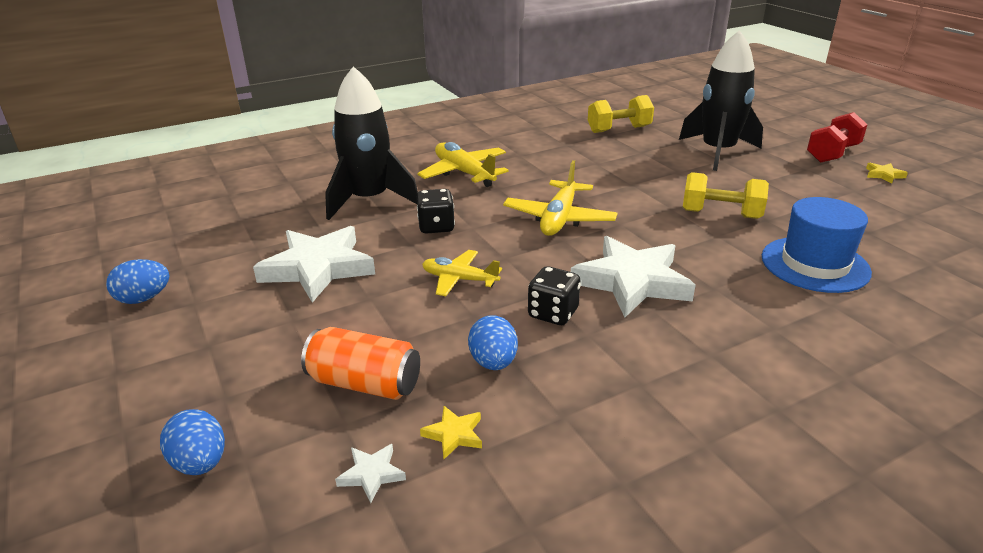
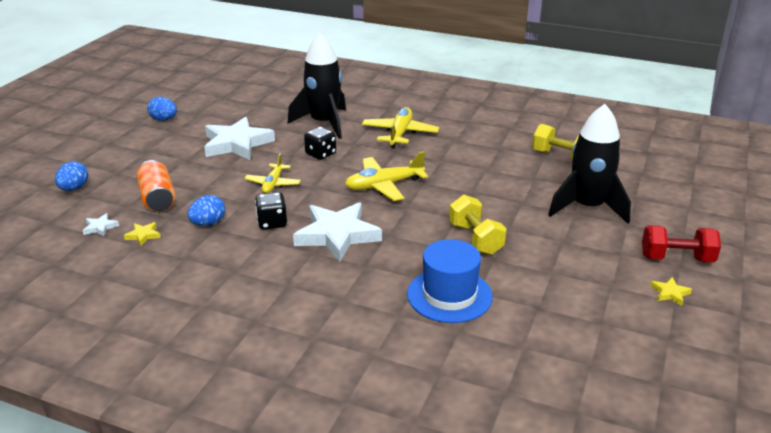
camera: 50 degrees right, 0 degrees up
yellow plane [422,250,502,296] -> yellow plane turned 150 degrees counterclockwise [244,154,301,194]

